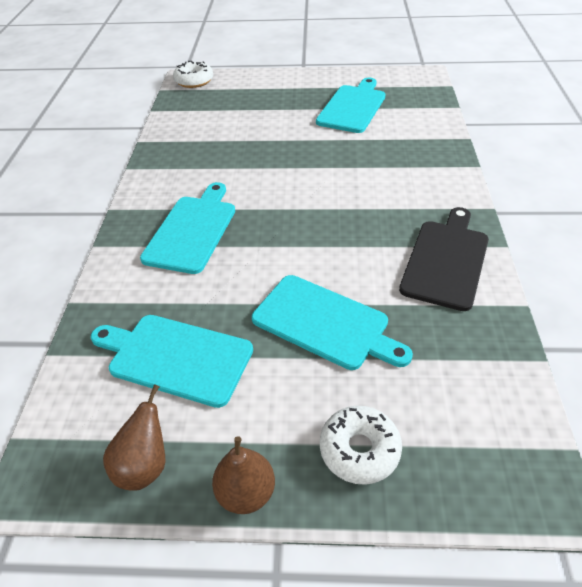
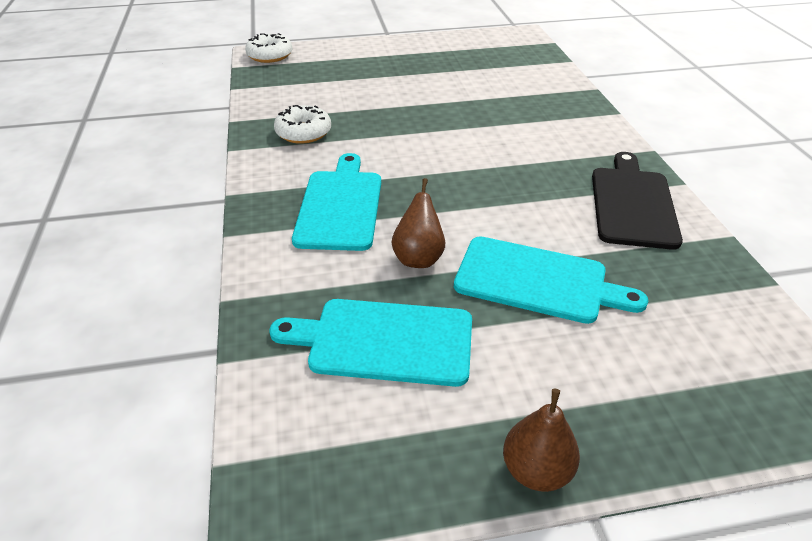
camera: 15 degrees left, 5 degrees down
brown pear [103,384,165,491] -> brown pear moved to [392,178,445,268]
turquoise cutting board [316,77,386,133] -> none
white donut [320,406,402,485] -> white donut moved to [274,105,331,144]

